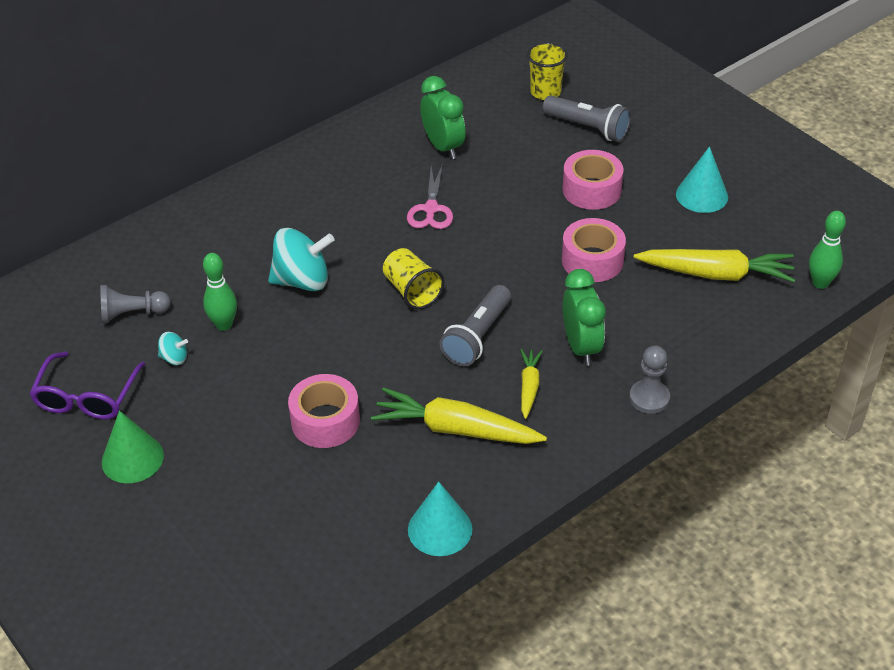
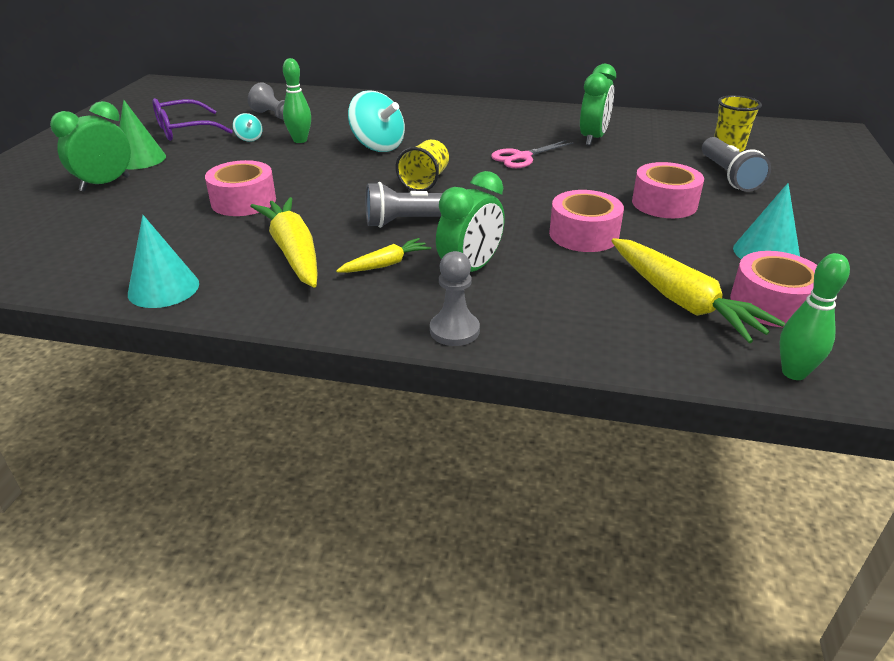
camera: 50 degrees right, 10 degrees down
none -> green clock [50,101,131,192]
none -> pink tape [730,251,817,327]

